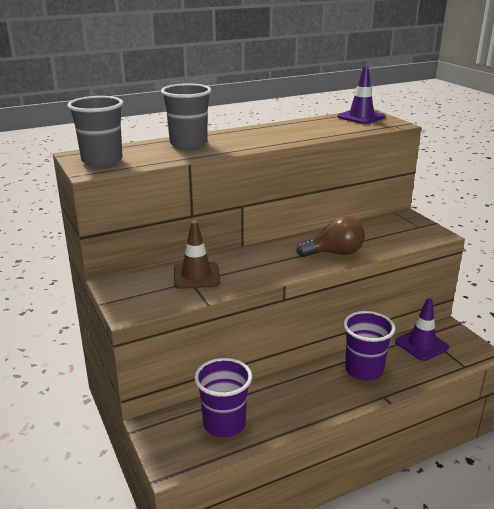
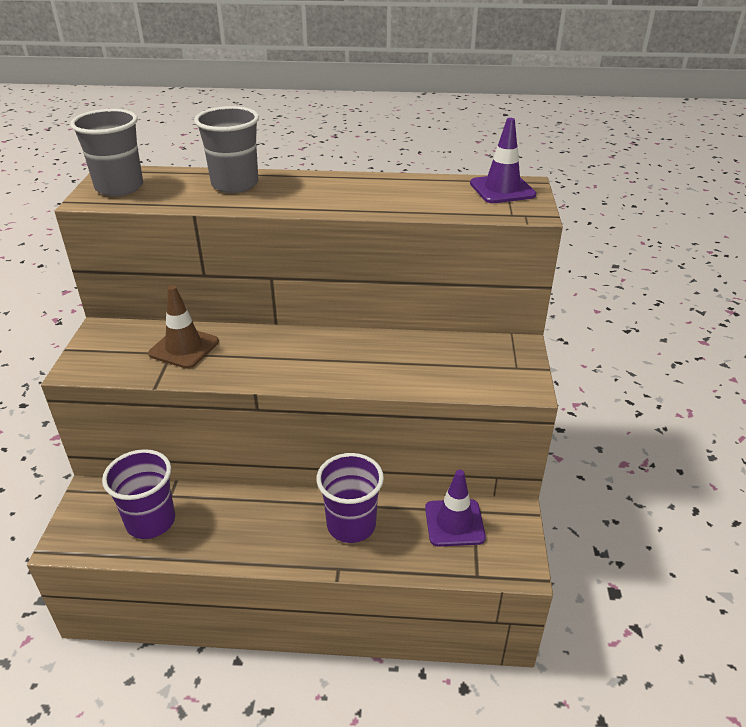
camera: 30 degrees right, 10 degrees up
brown light bulb [296,216,365,257] -> none

